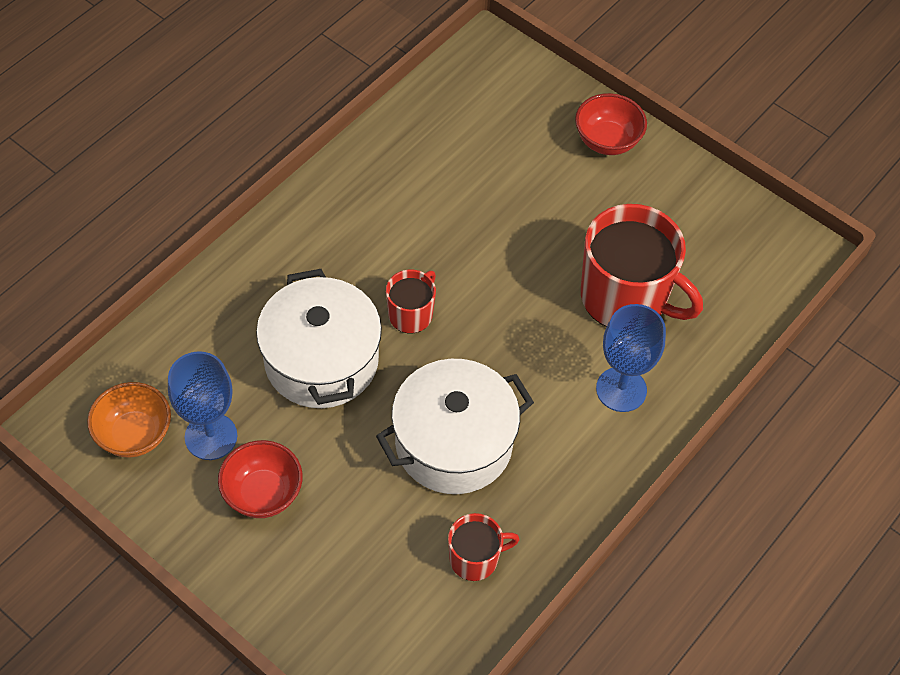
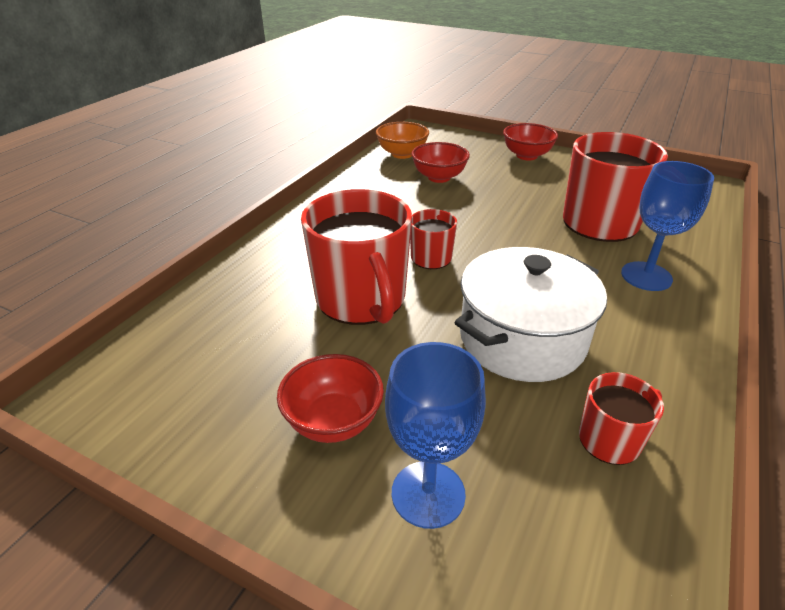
camera: 10 degrees left, 20 degrees down
orange bowl [87,382,171,457] -> orange bowl moved to [376,122,429,159]
blue goblet [168,351,237,460] -> blue goblet moved to [385,342,486,529]
white pot [256,269,382,408] -> red mug [301,189,412,325]
none -> red bowl [411,142,470,183]

